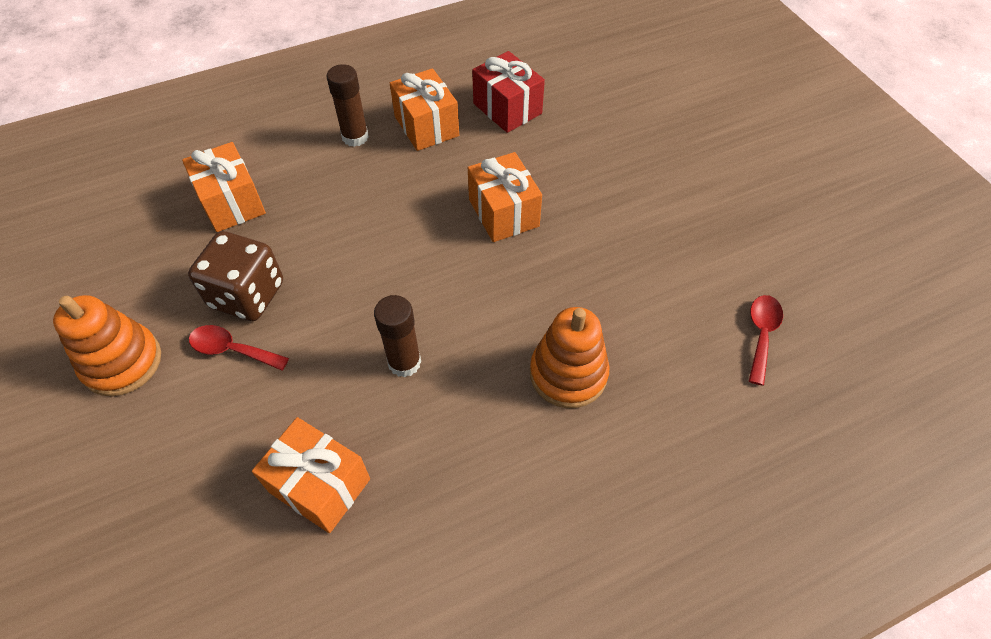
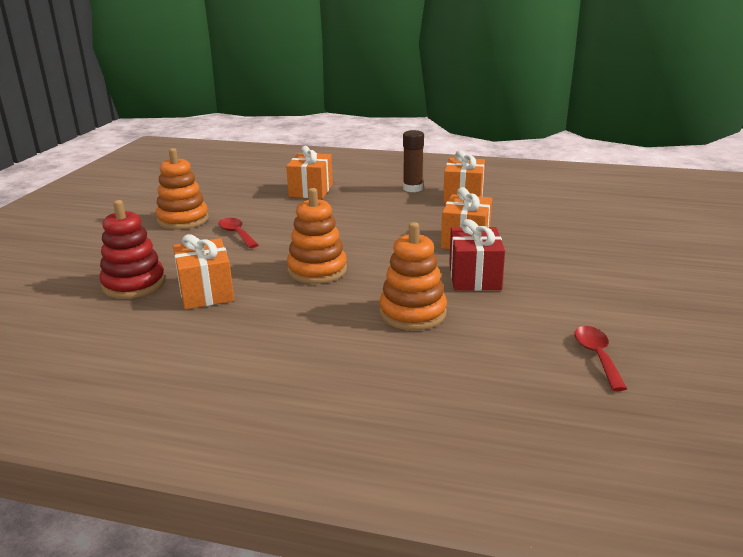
camera: 40 degrees right, 30 degrees down
brown dice [188,231,283,321] -> none
brown glue stick [374,295,421,377] -> orange stacking toy [287,188,347,284]
red gift [472,51,545,133] -> red gift moved to [449,219,505,291]
red spoon [749,295,783,385] -> red spoon turned 60 degrees counterclockwise [574,326,627,391]
none -> red stacking toy [99,200,165,299]

